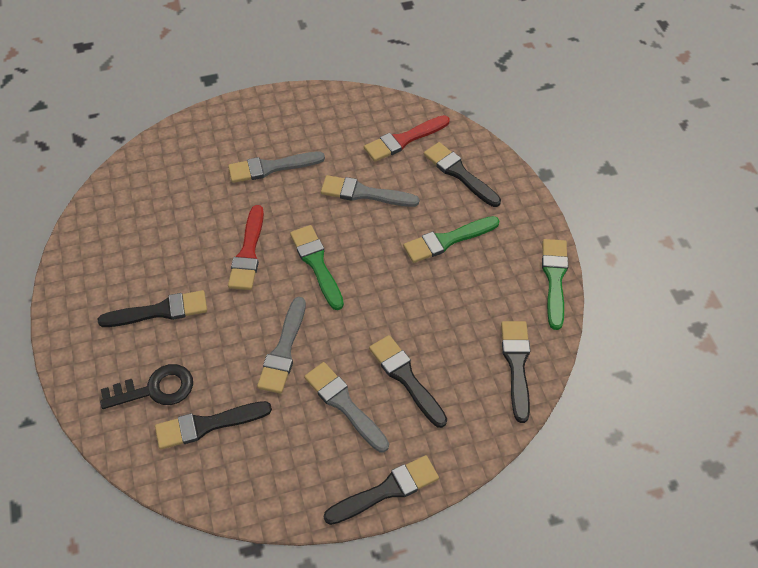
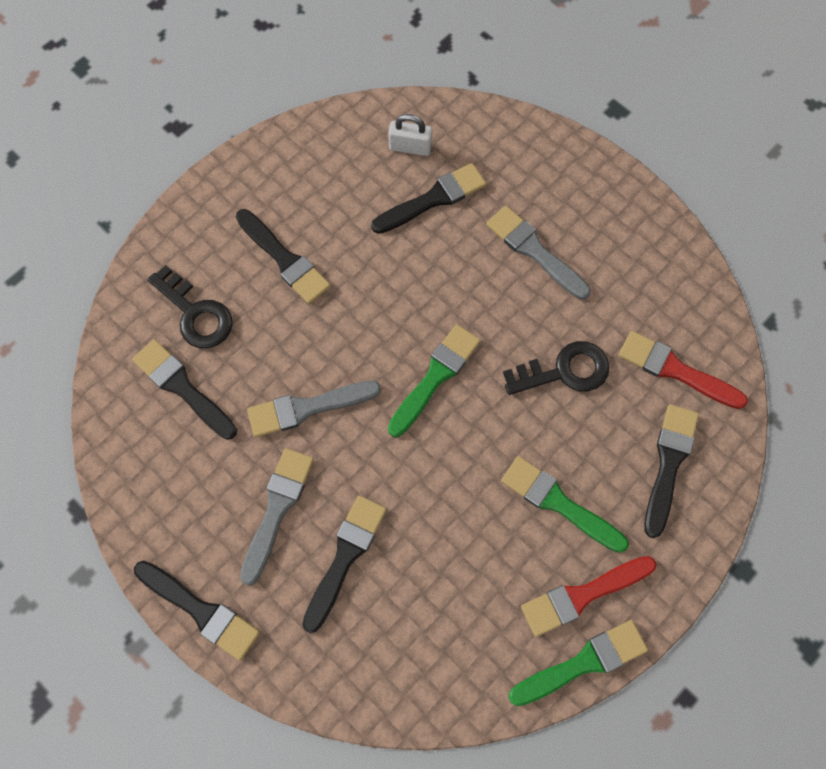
camera: 60 degrees right, 15 degrees up
red brush [228,205,264,290] -> red brush moved to [521,556,657,637]
grey brush [321,175,420,207] -> black key [503,341,610,395]
black brush [501,321,530,423] -> black brush moved to [371,163,486,234]
none -> white padlock [388,114,432,156]

